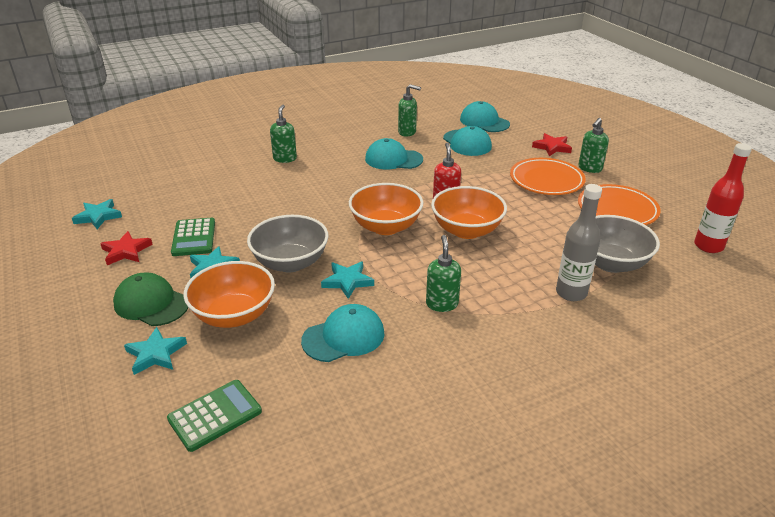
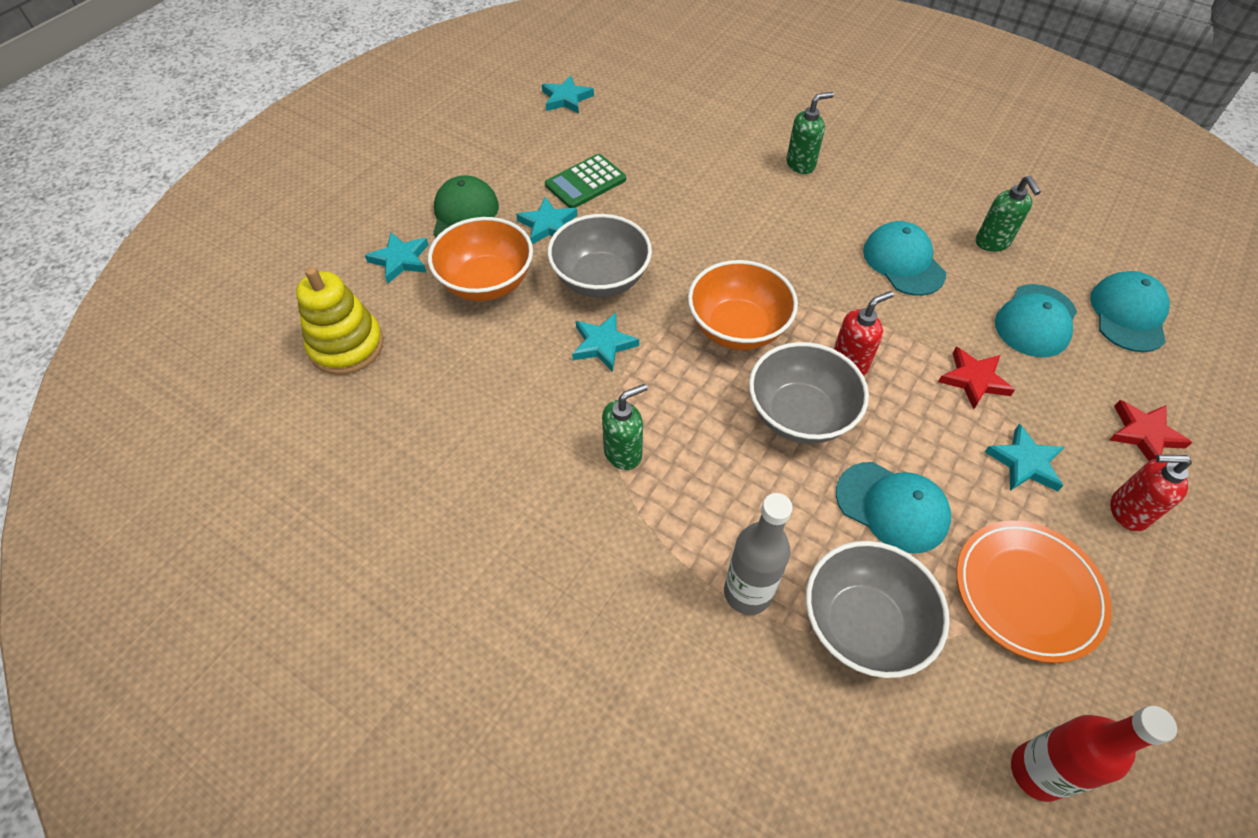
camera: 60 degrees right, 20 degrees up
red star [100,231,153,265] -> red star moved to [938,347,1015,409]
green calculator [167,380,262,452] -> yellow stacking toy [296,267,384,375]
turquoise cap [301,304,384,362] -> turquoise cap moved to [836,462,951,553]
orange bowl [431,186,507,239] -> grey bowl [749,342,869,444]
orange plate [510,158,586,195] -> turquoise star [985,424,1064,491]
green soap dispenser [578,118,609,173] -> red soap dispenser [1110,455,1192,531]

